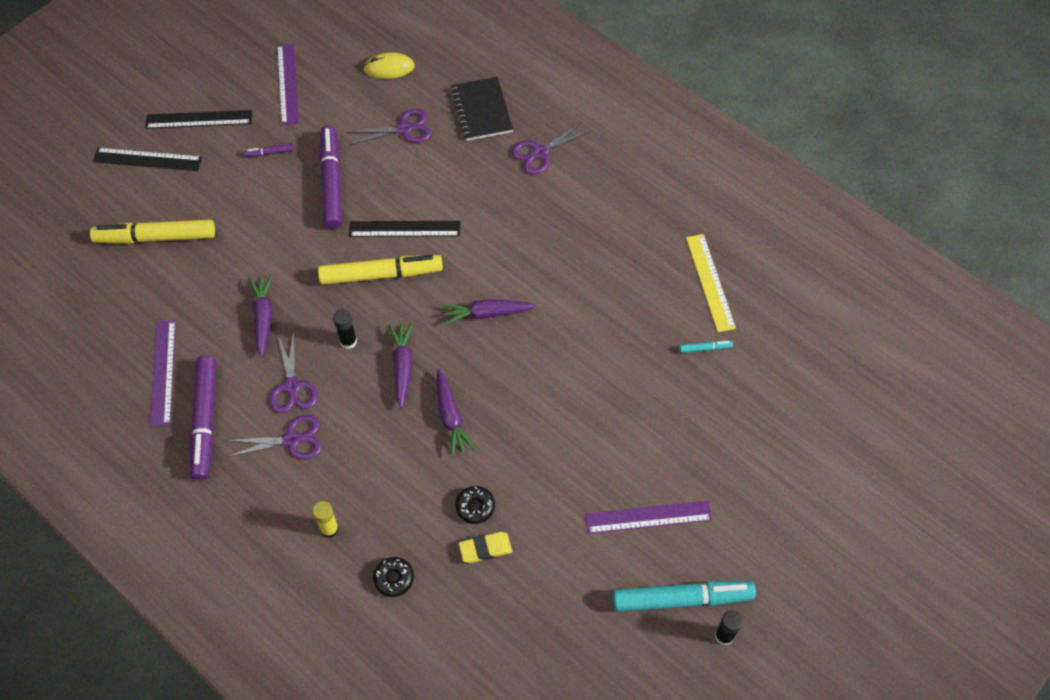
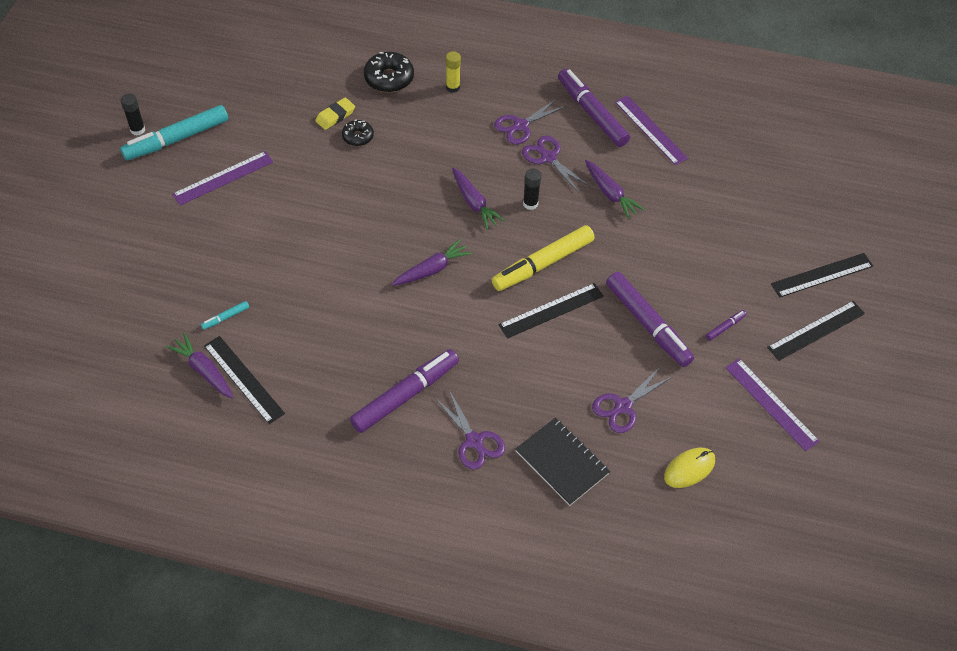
camera: 150 degrees right, 5 degrees down
yellow marker [90,220,215,244] -> none
black donut [373,557,414,597] -> black donut [364,52,414,92], size x1.64
purple carrot [437,369,476,457] -> purple carrot moved to [166,333,234,399]
purple scissors [511,122,590,174] -> purple scissors turned 120 degrees clockwise [434,390,505,470]
yellow ruler [686,234,736,332] -> black ruler [204,336,285,424]
none -> purple marker [350,349,459,433]

